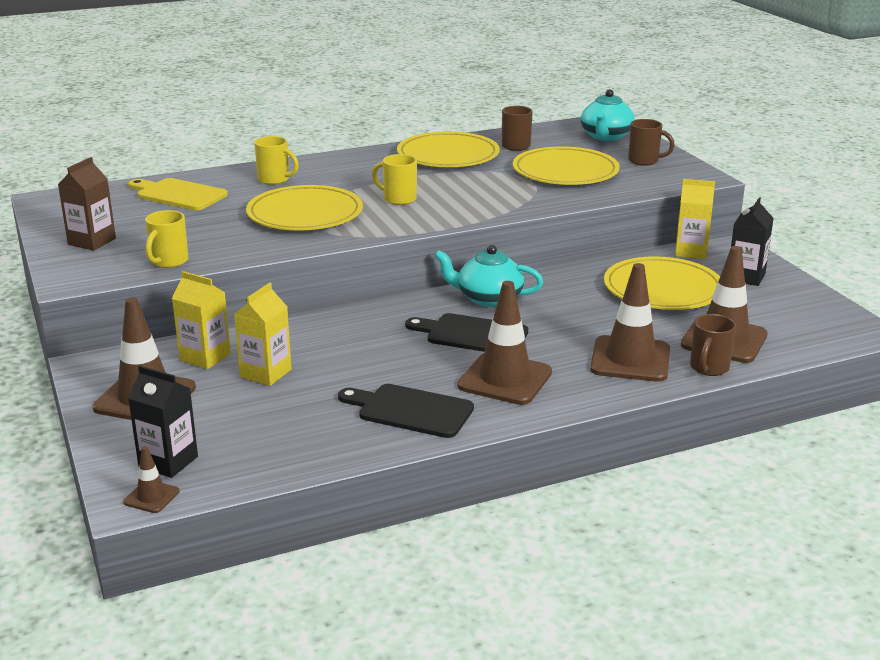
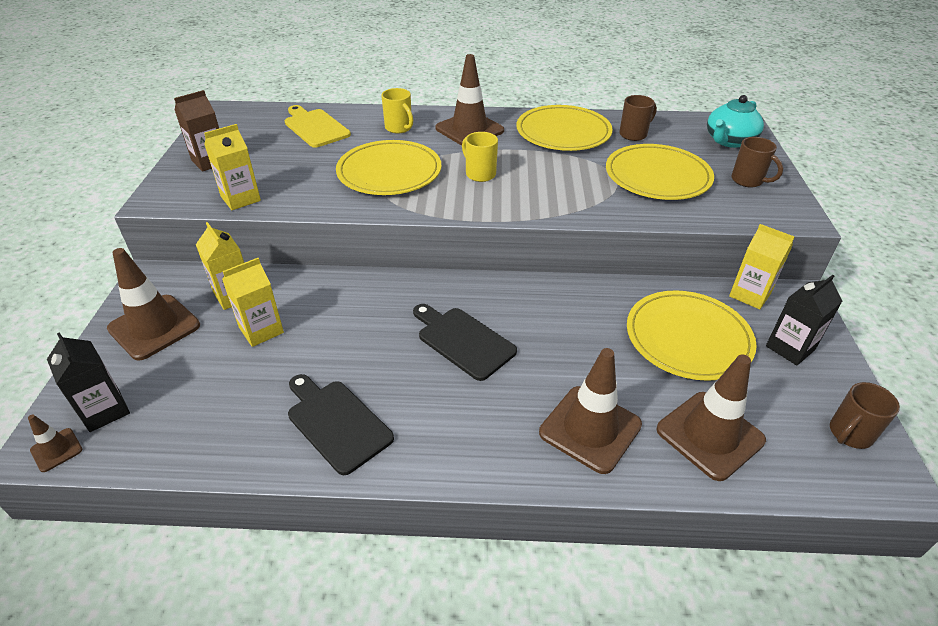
camera: 25 degrees right, 15 degrees up
yellow mug [145,210,188,268] -> yellow carton [204,124,261,210]
turquoise teapot [435,245,543,307] -> none
brown traffic cone [458,281,552,405] -> brown traffic cone moved to [435,54,504,146]
brown mug [690,314,736,376] -> brown mug moved to [830,382,900,449]

